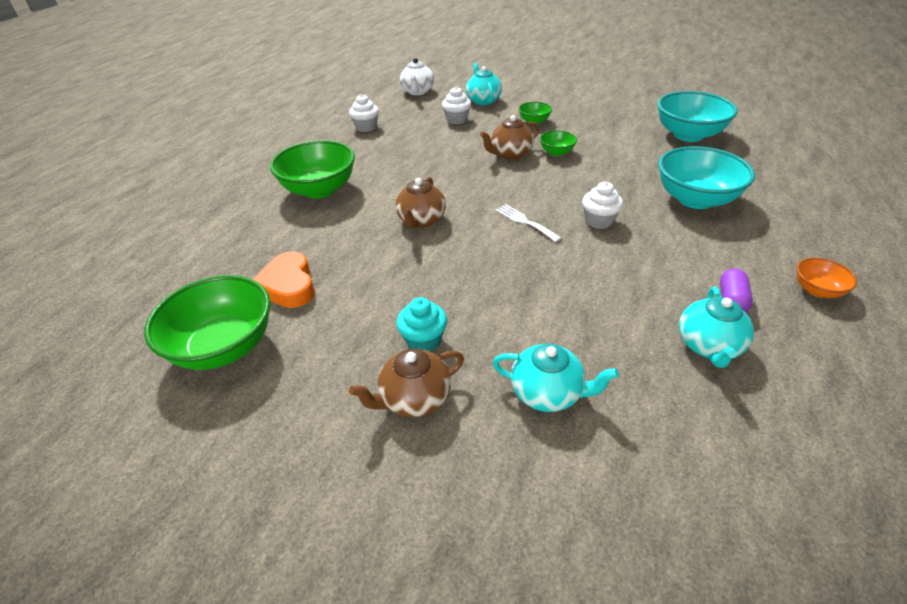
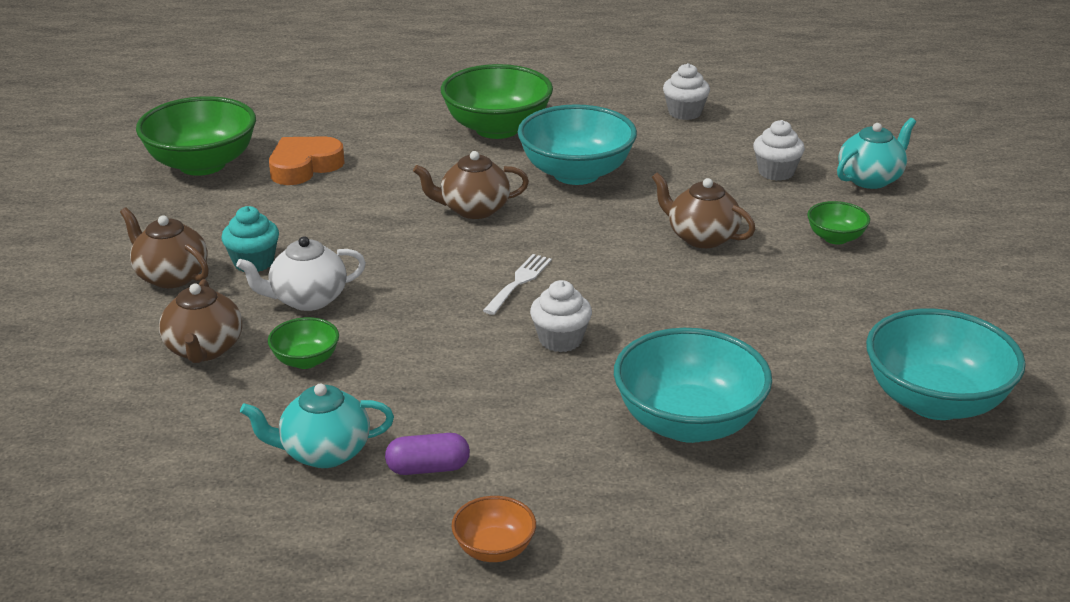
camera: 65 degrees right, 10 degrees down
white teapot [400,58,434,95] -> white teapot moved to [236,236,366,311]
turquoise teapot [493,343,619,412] -> brown teapot [159,279,242,363]
green bowl [540,130,577,156] -> green bowl moved to [268,317,339,369]
none -> turquoise bowl [518,104,637,185]

